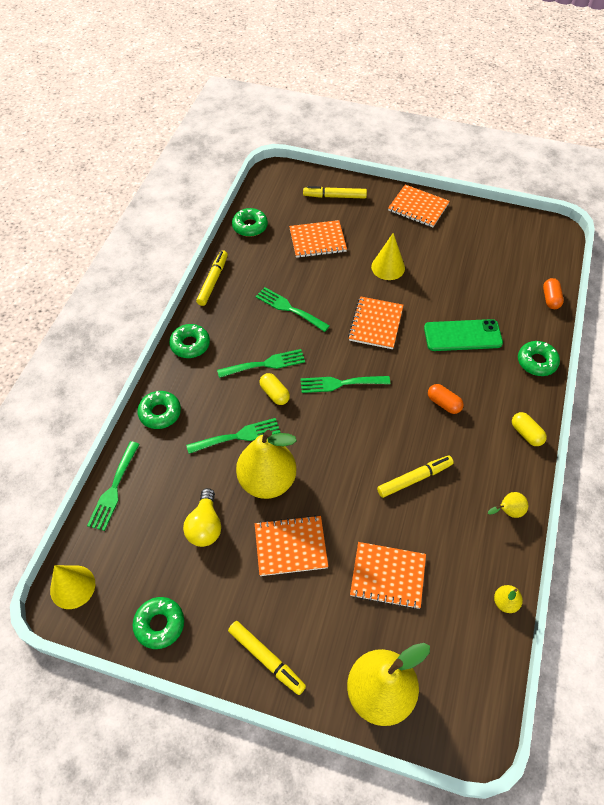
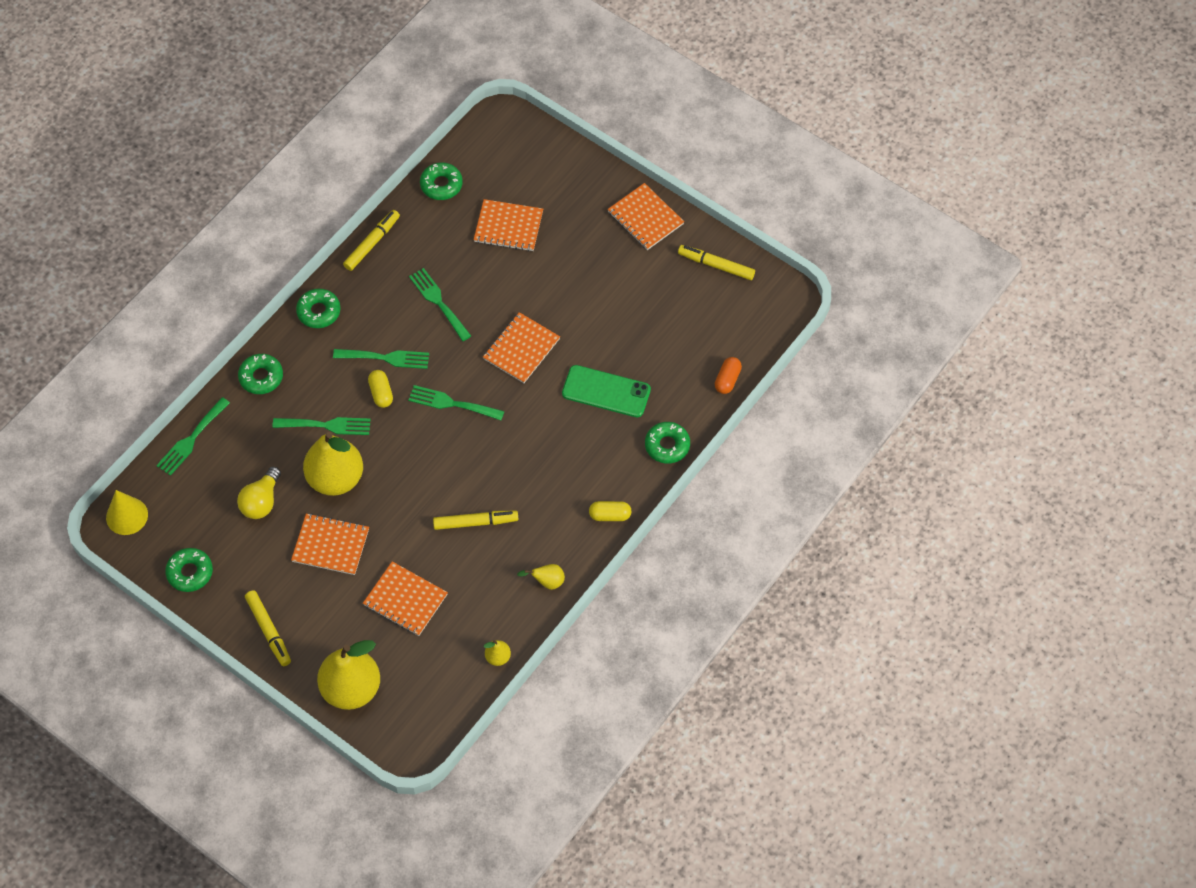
camera: 20 degrees right, 5 degrees up
yellow marker [303,186,367,198] -> yellow marker moved to [678,245,755,280]
yellow cone [371,233,405,280] -> none
orange capsule [428,384,464,414] -> none
yellow capsule [512,412,547,446] -> yellow capsule turned 75 degrees counterclockwise [589,501,632,521]

